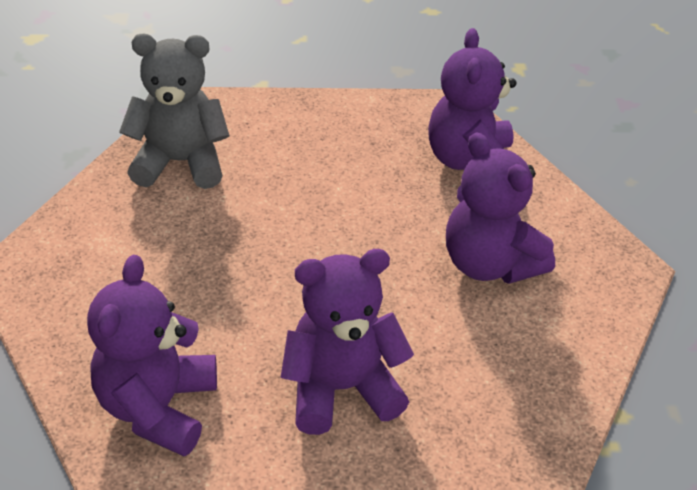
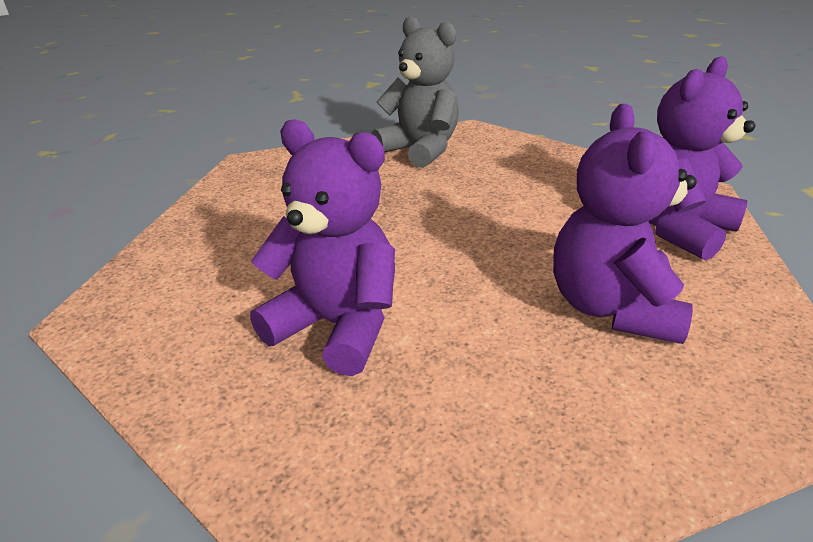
camera: 45 degrees right, 10 degrees down
purple teddy bear [87,255,217,457] -> none

